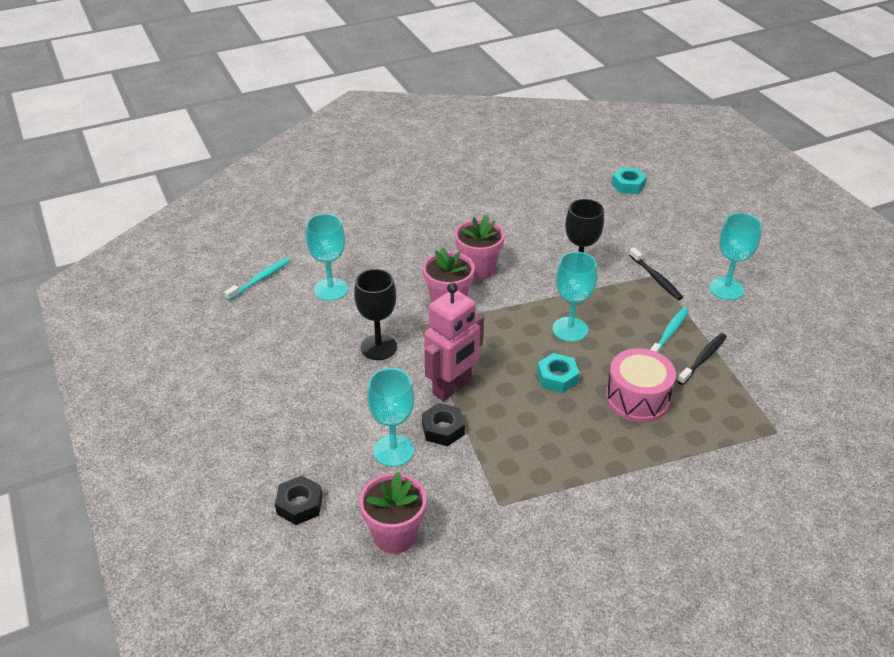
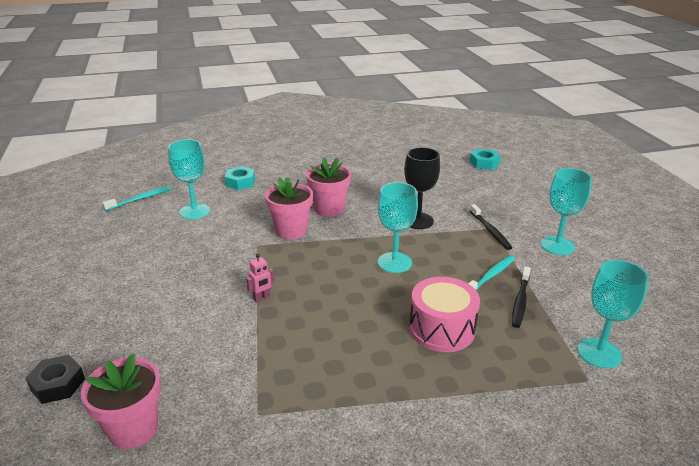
camera: 10 degrees right, 10 degrees down
black goblet [354,269,397,360] -> none
turquoise goblet [367,368,414,467] -> turquoise goblet moved to [577,260,649,368]
black nut [422,403,465,446] -> none
pink robot [424,283,484,401] -> pink robot [246,254,275,302], size x0.40
turquoise nut [537,353,580,393] -> turquoise nut moved to [225,166,255,190]
black toothbrush [677,333,727,385] -> black toothbrush turned 150 degrees clockwise [512,266,531,328]

